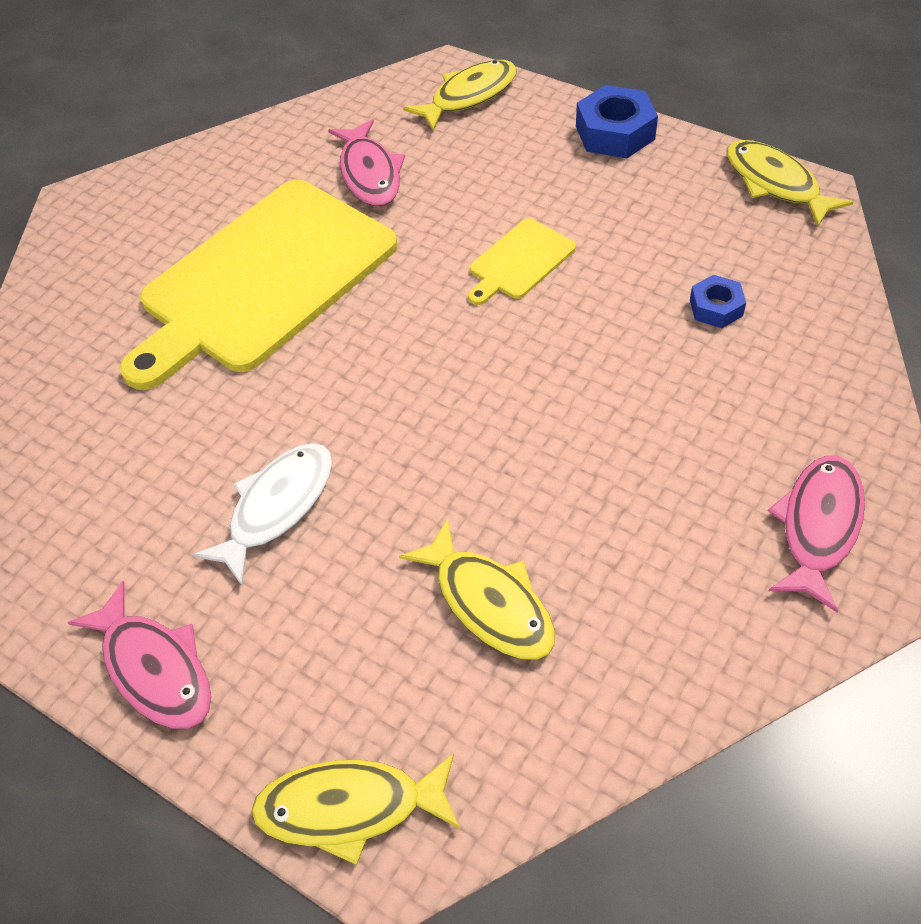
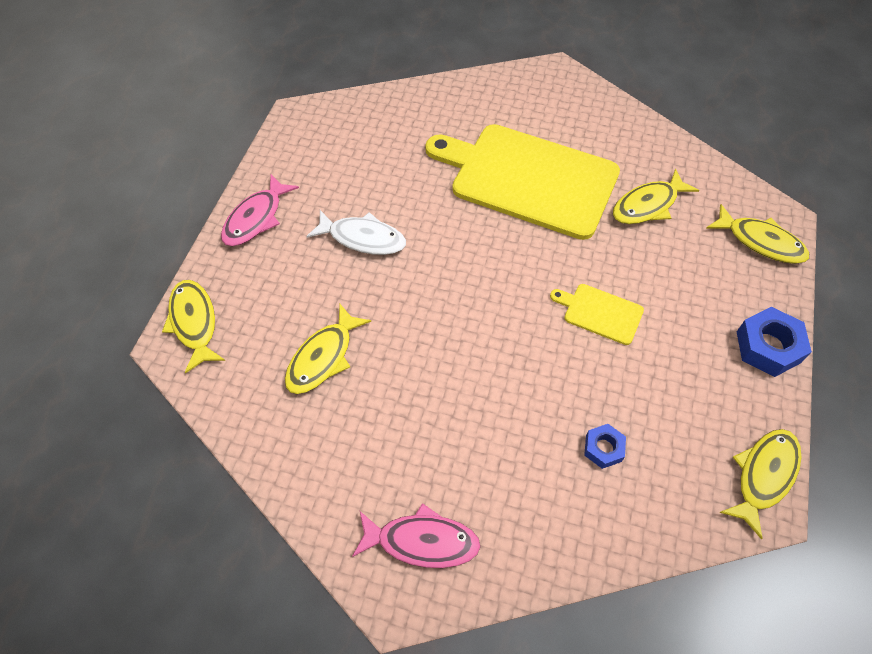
camera: 70 degrees right, 5 degrees up
pink fish [328,119,405,206] -> yellow fish [613,169,699,224]

